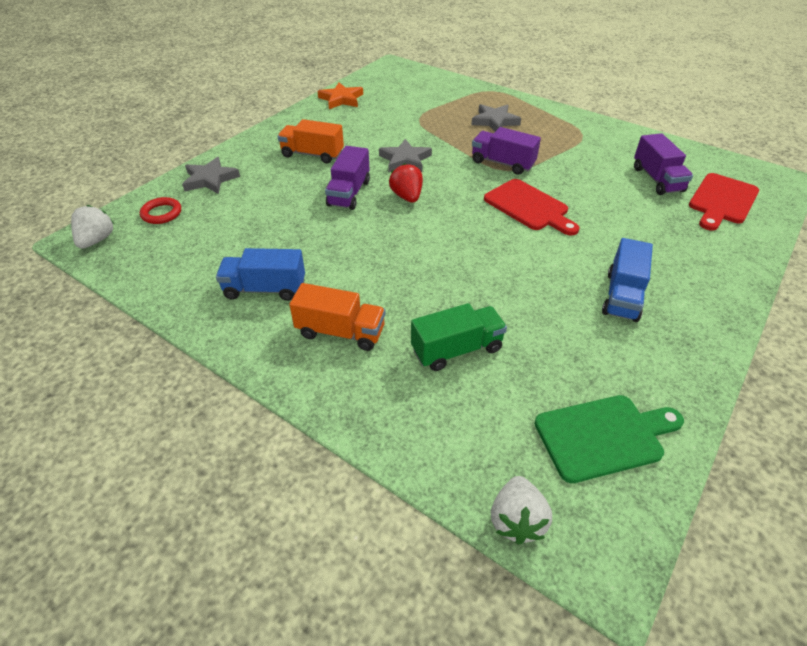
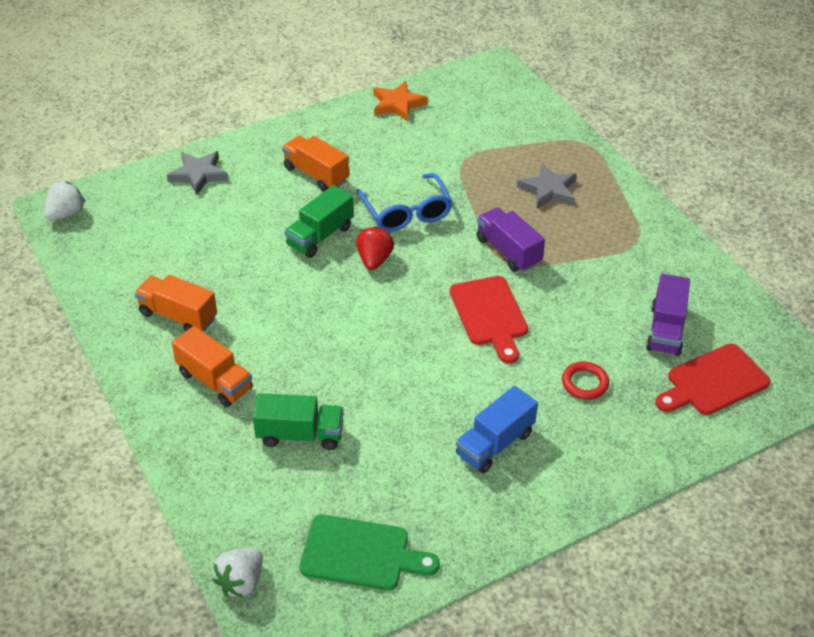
camera: 25 degrees right, 0 degrees up
red ring [140,197,181,224] -> red ring moved to [562,362,609,400]
blue truck [216,248,305,301] -> orange truck [135,275,217,332]
purple truck [325,146,370,210] -> green truck [284,185,354,258]
grey star [379,139,432,172] -> blue glasses [356,173,453,232]

